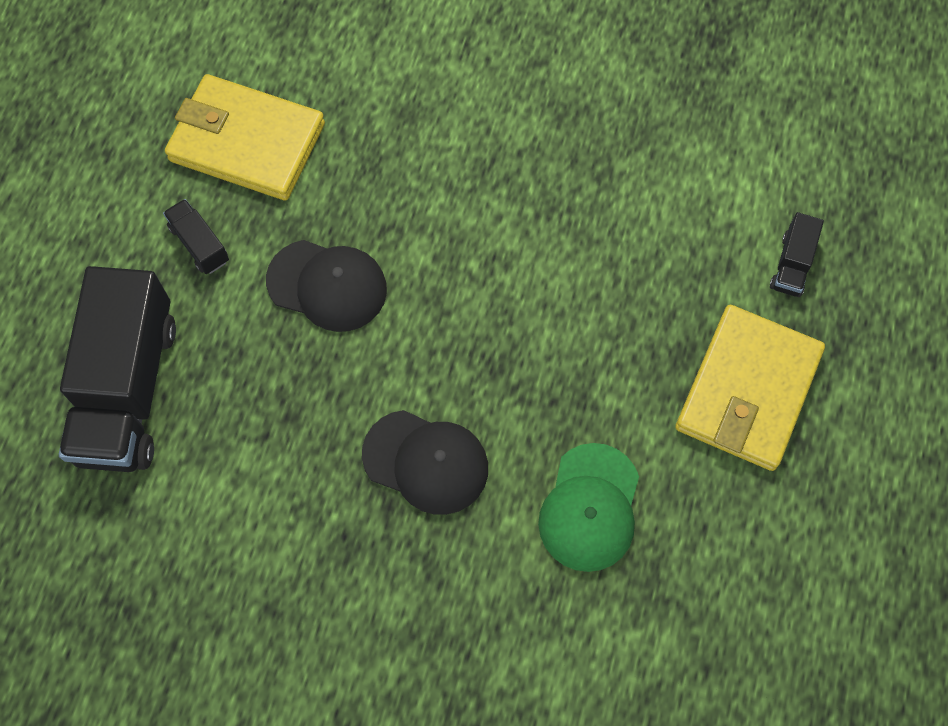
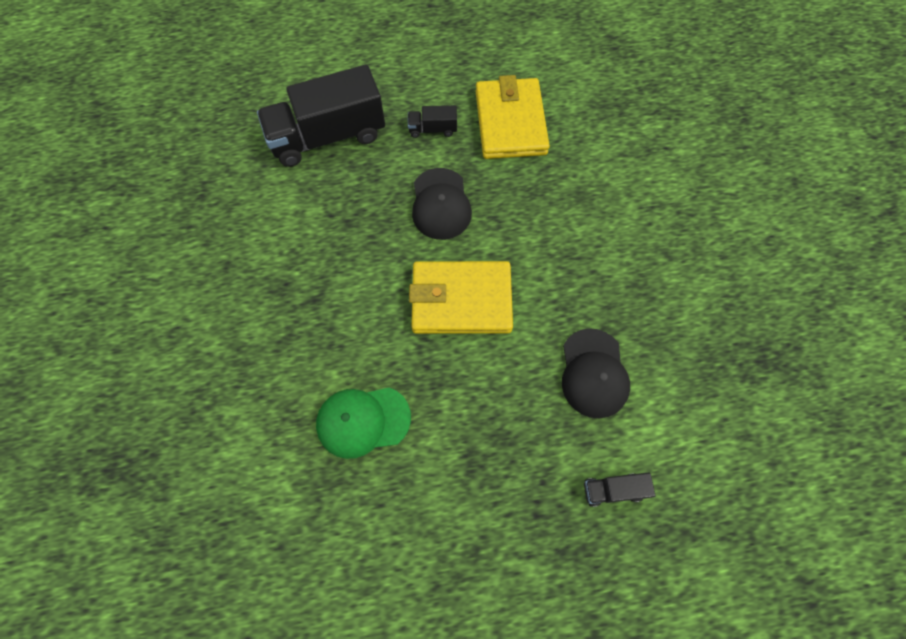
camera: 65 degrees right, 0 degrees up
black truck [163,199,229,274] -> black truck turned 120 degrees counterclockwise [408,105,457,138]
black cap [362,410,488,515] -> black cap moved to [562,328,630,419]
yellow wallet [675,305,825,471] -> yellow wallet moved to [409,261,513,334]

